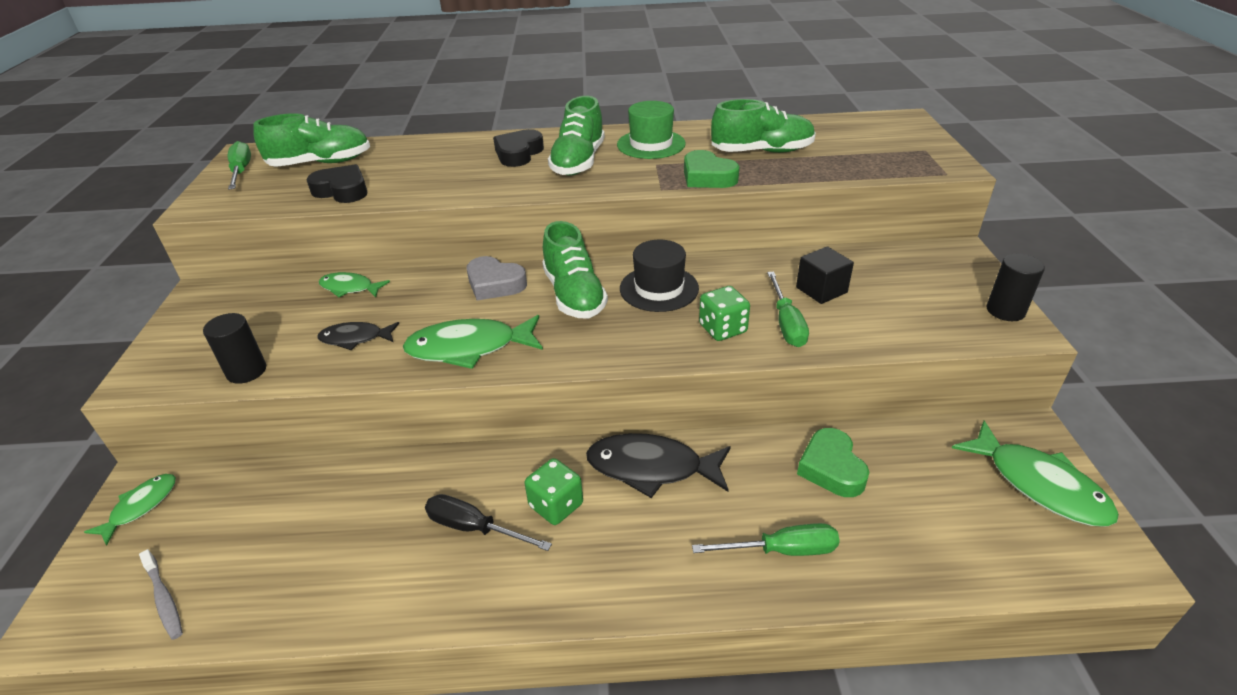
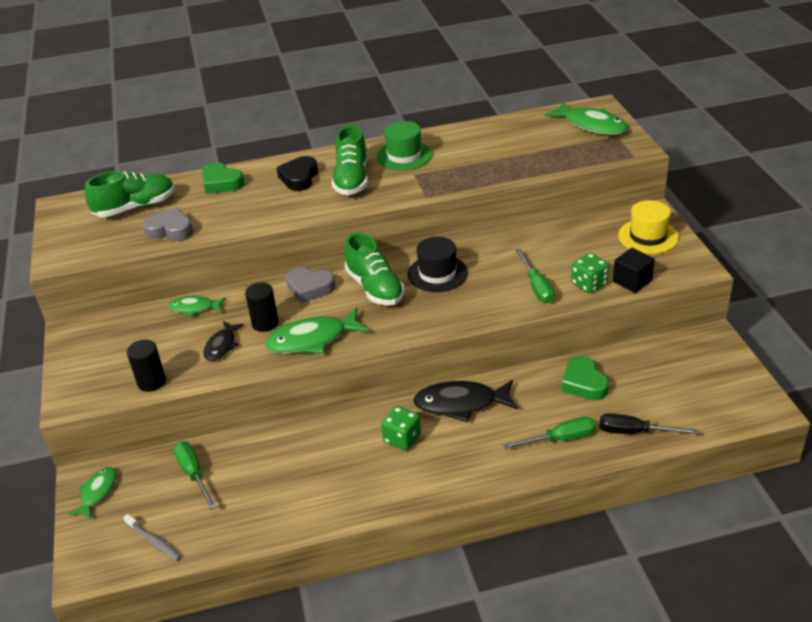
camera: 10 degrees left, 0 degrees up
green screwdriver [228,141,251,190] -> green screwdriver moved to [174,441,216,510]
black heart [307,164,367,203] -> grey heart [142,207,193,241]
black fish [318,322,399,350] -> black fish turned 60 degrees counterclockwise [203,321,244,361]
black screwdriver [425,494,552,551] -> black screwdriver moved to [599,413,698,434]
green heart [684,150,740,188] -> green heart moved to [202,162,244,194]
green dice [699,286,750,341] -> green dice moved to [571,253,609,294]
green shoe [711,99,816,153] -> none
black cube [796,246,854,304] -> black cube moved to [613,248,655,293]
green fish [952,420,1119,527] -> green fish moved to [544,102,628,135]
black cylinder [987,254,1045,321] -> black cylinder moved to [245,282,279,332]
none -> yellow hat [618,200,679,254]

